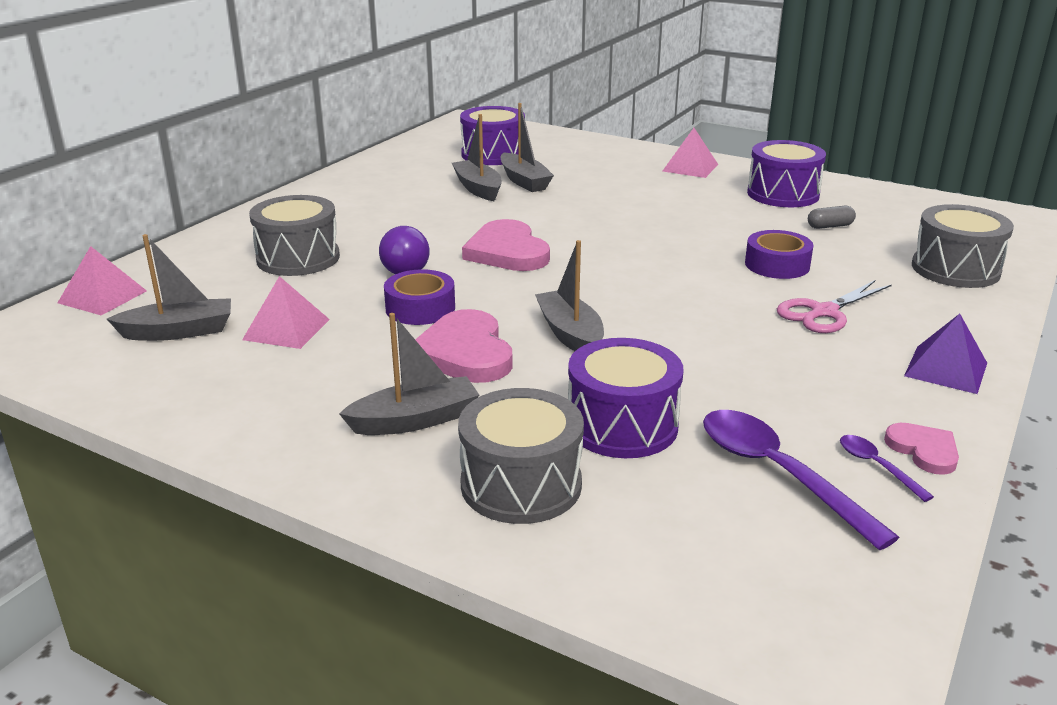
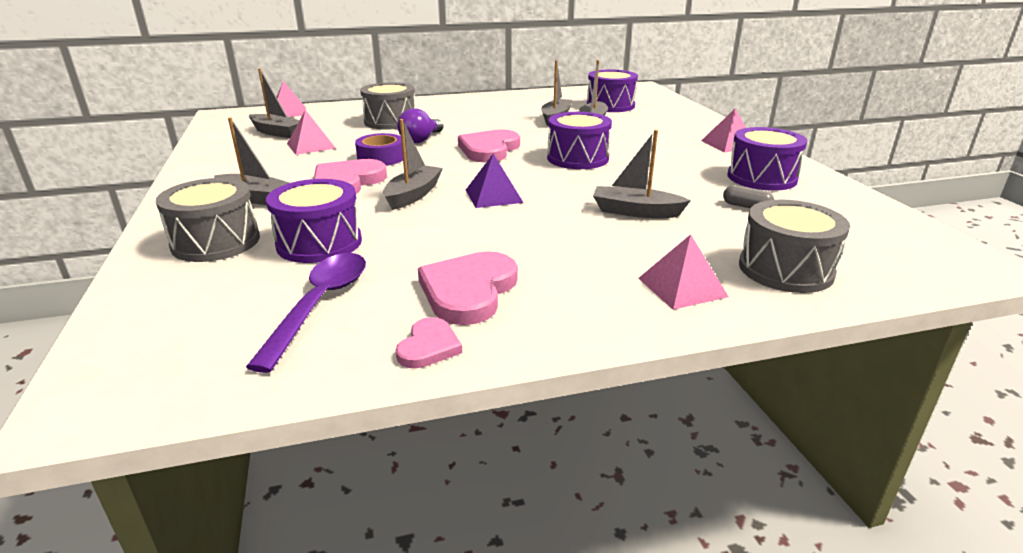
camera: 45 degrees right, 0 degrees up
purple tape [745,230,813,279] -> grey boat [593,130,691,218]
pink scissors [777,280,892,333] -> none
purple spoon [840,435,934,502] -> none
purple pyramid [904,314,987,394] -> purple pyramid moved to [466,154,524,208]
none -> pink heart [418,251,518,325]
none -> purple drum [547,112,612,169]
none -> pink pyramid [638,234,729,310]

